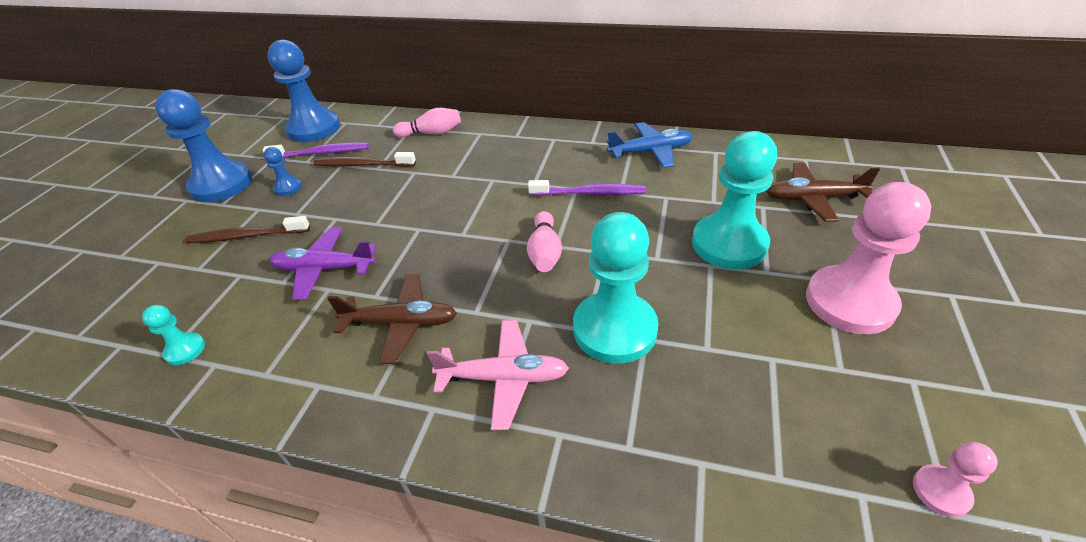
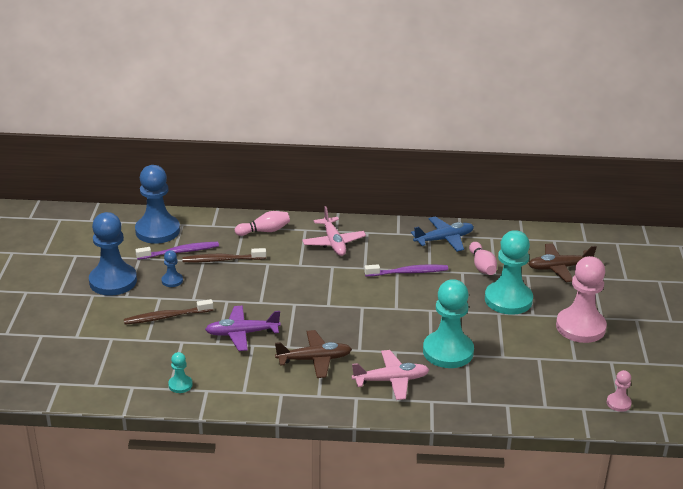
camera: 15 degrees left, 10 degrees down
pink bowling pin [527,211,562,272] -> pink bowling pin moved to [469,242,497,275]
none -> pink plane [302,206,366,256]

